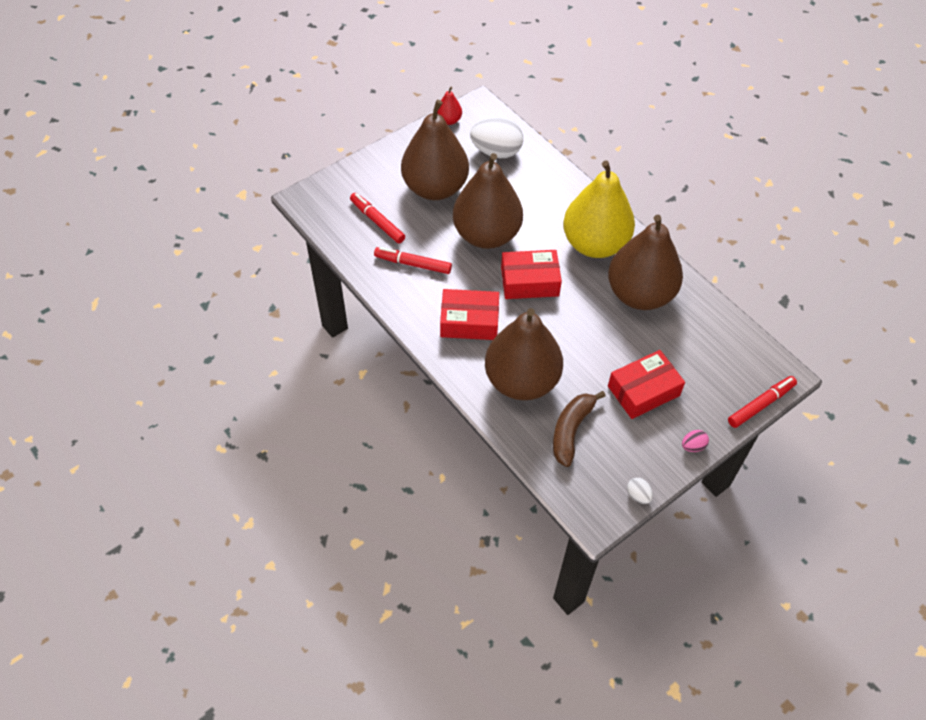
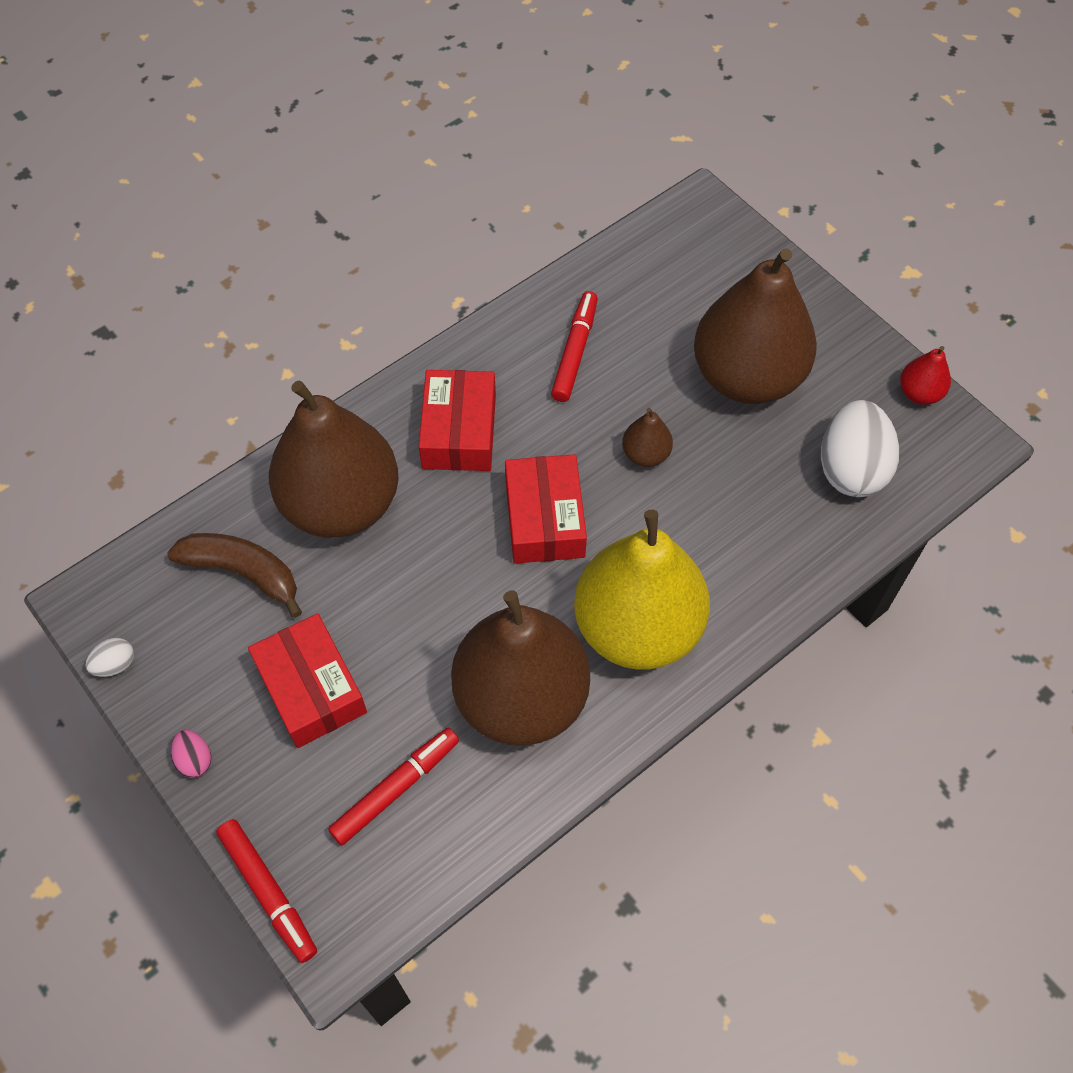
camera: 90 degrees right, 5 degrees up
red marker [350,193,405,244] -> red marker moved to [328,728,459,845]
brown pear [453,153,523,249] -> brown pear [622,408,673,467], size x0.41

